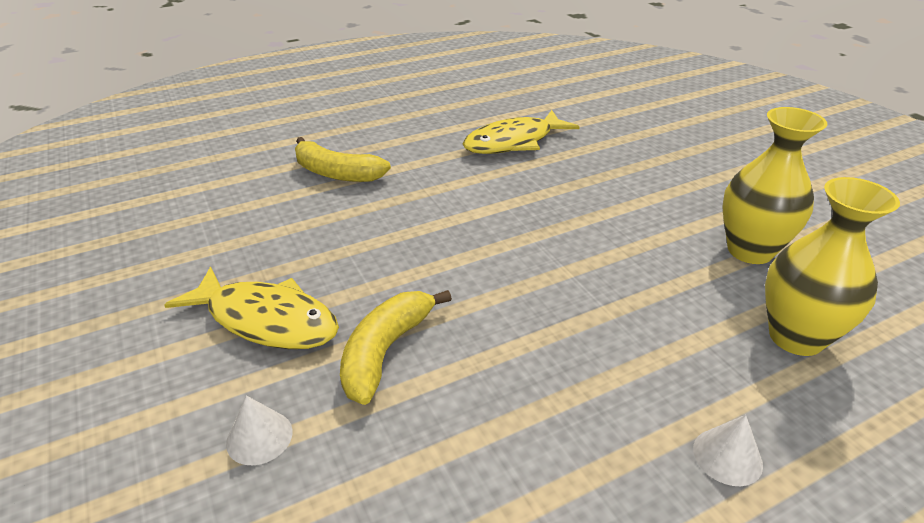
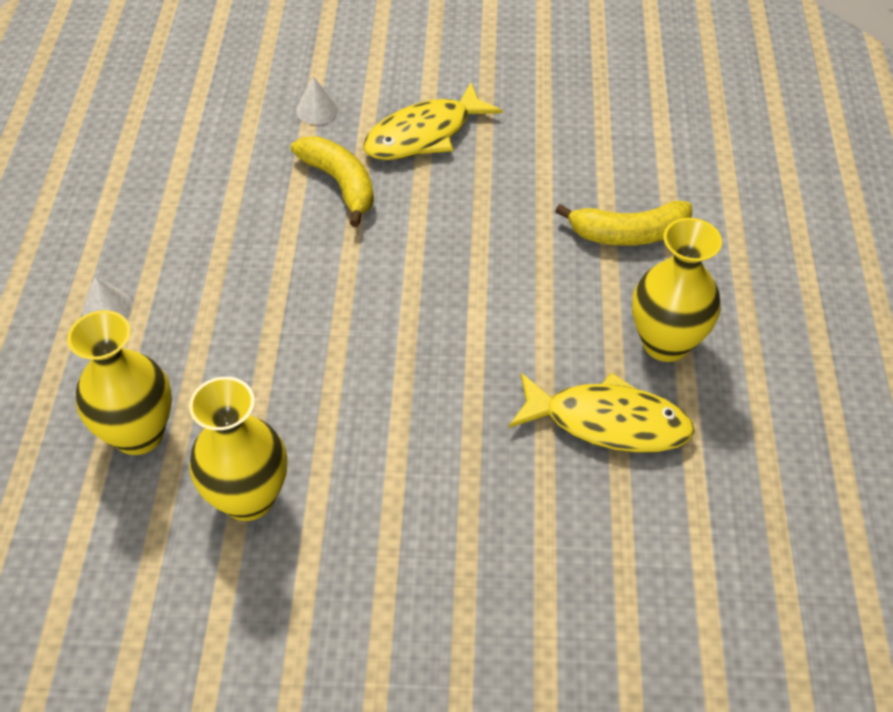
camera: 120 degrees right, 15 degrees up
yellow banana [295,137,391,182] -> yellow banana turned 150 degrees counterclockwise [555,201,692,246]
yellow fish [463,110,580,154] -> yellow fish turned 105 degrees clockwise [509,372,695,453]
none -> yellow vase [632,218,722,362]

